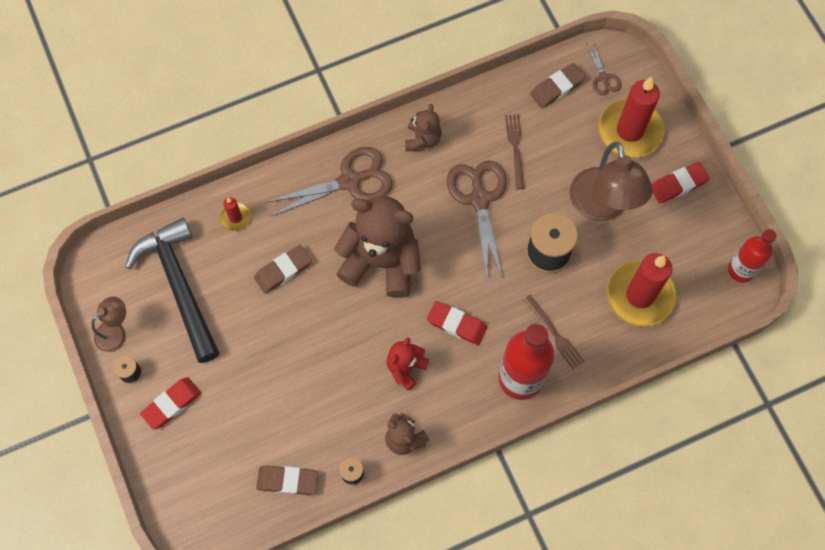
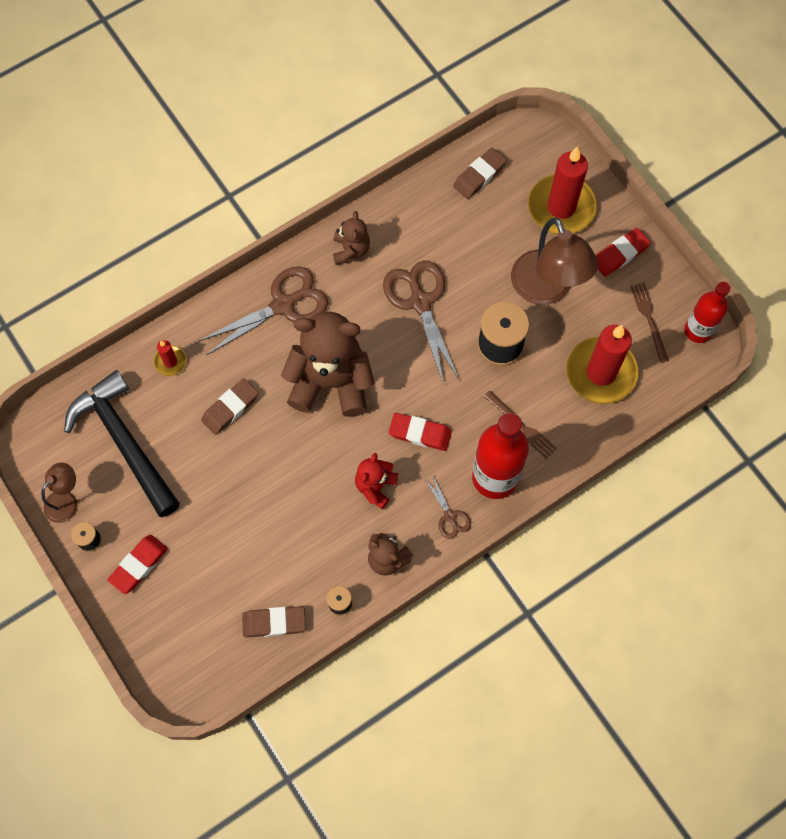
camera: 10 degrees left, 0 degrees up
brown fork [505,114,525,189] -> brown fork moved to [630,282,669,363]
brown scissors [586,42,621,96] -> brown scissors moved to [425,475,471,539]

